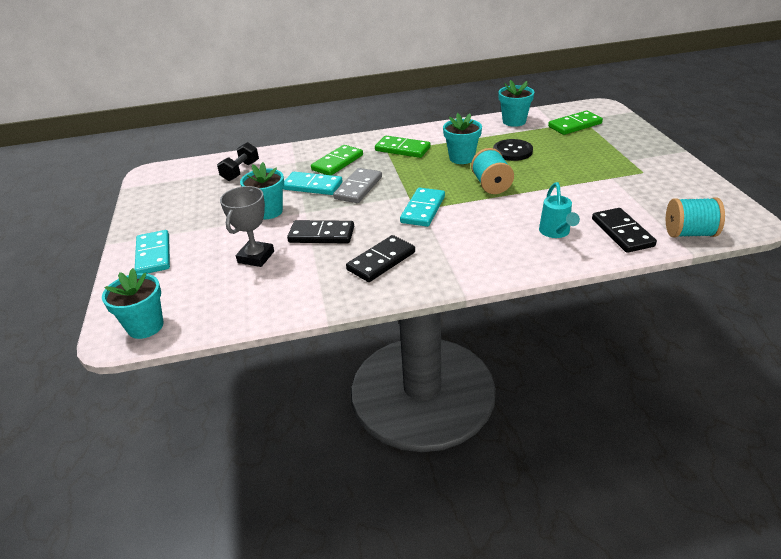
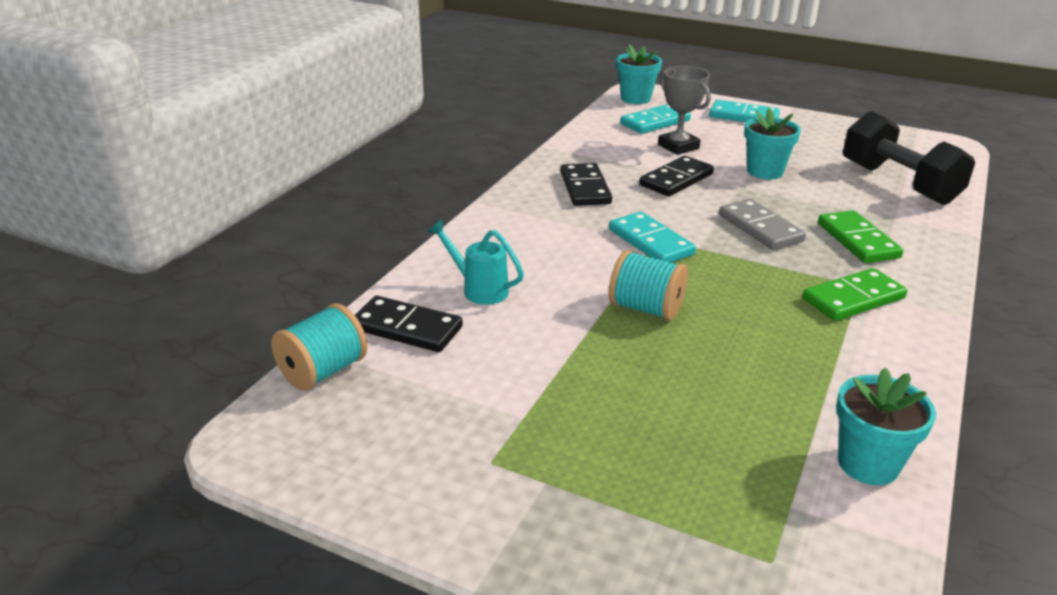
camera: 125 degrees right, 5 degrees down
black dumbbell [217,142,259,181] -> black dumbbell [843,111,975,205], size x1.78
turquoise domino [283,172,343,195] -> turquoise domino moved to [620,104,691,134]
turquoise flower pot [443,113,482,164] -> none
black button [493,139,533,161] -> none
green domino [548,110,603,135] -> none

